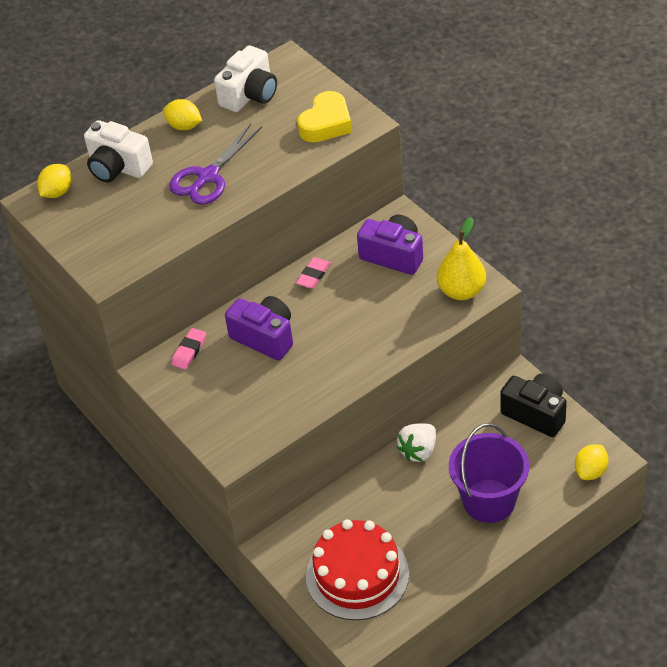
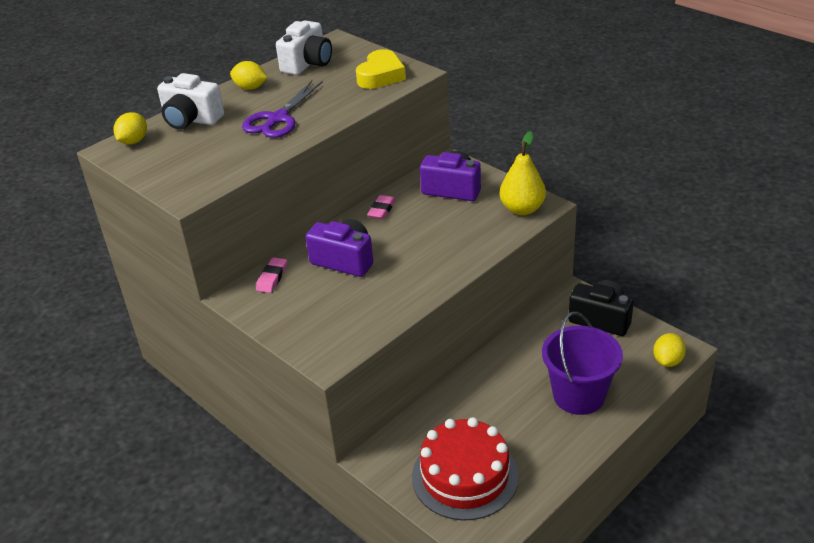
camera: 10 degrees left, 10 degrees down
white strawberry [396,423,436,462] -> none

